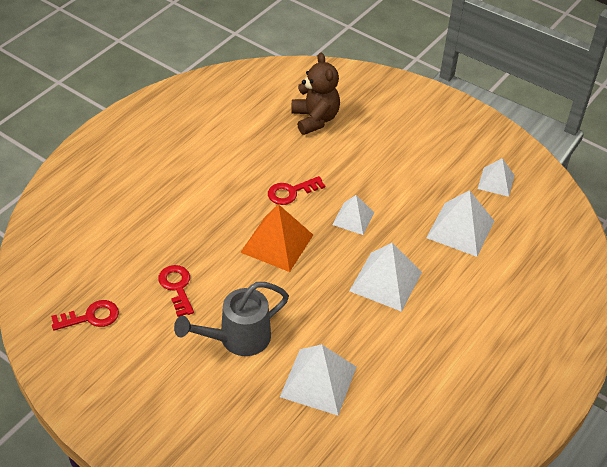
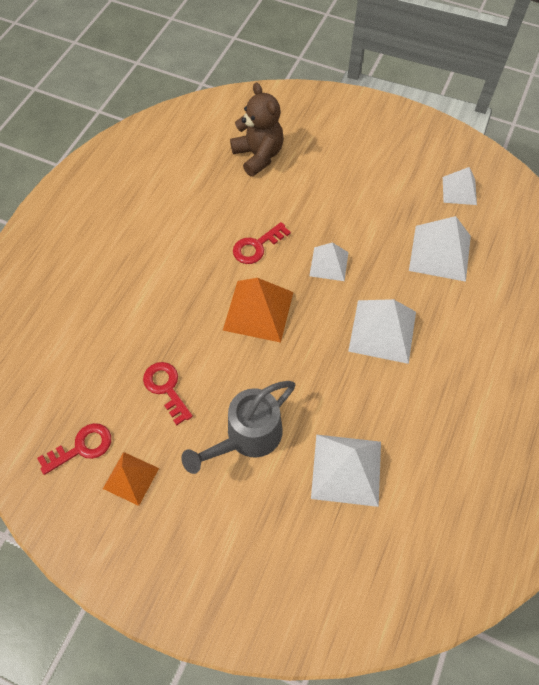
camera: 10 degrees left, 15 degrees up
none -> orange pyramid [103,452,159,506]

